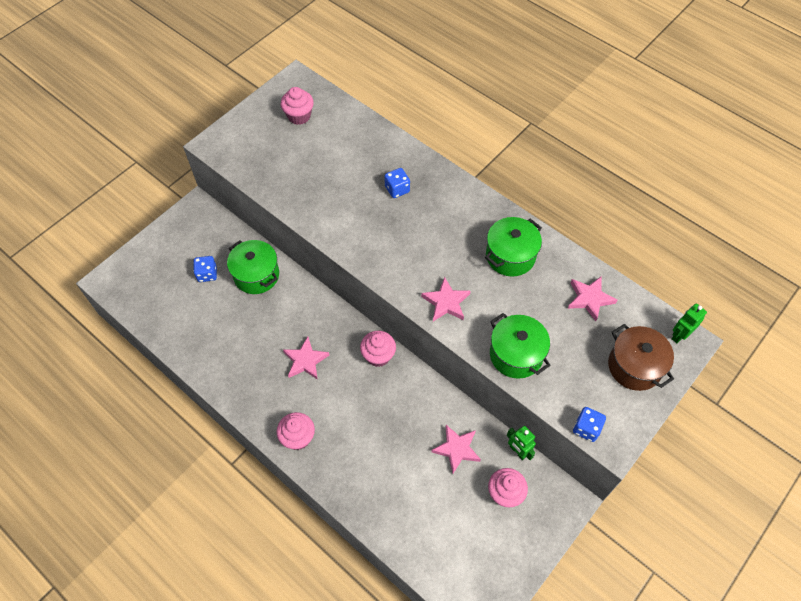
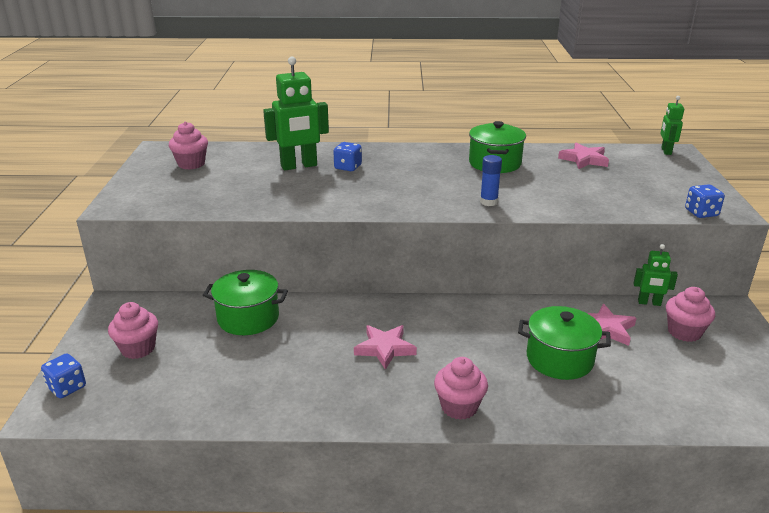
camera: 40 degrees left, 30 degrees down
blue dice [193,256,217,282] -> blue dice moved to [41,353,86,398]
pink cupcake [360,331,396,367] -> pink cupcake moved to [108,302,158,359]
pink star [421,277,470,321] -> blue glue stick [480,155,502,206]
green pot [490,313,550,379] -> green pot moved to [518,306,611,380]
brown pot [608,324,674,391] -> none
none -> green robot [263,56,329,171]

